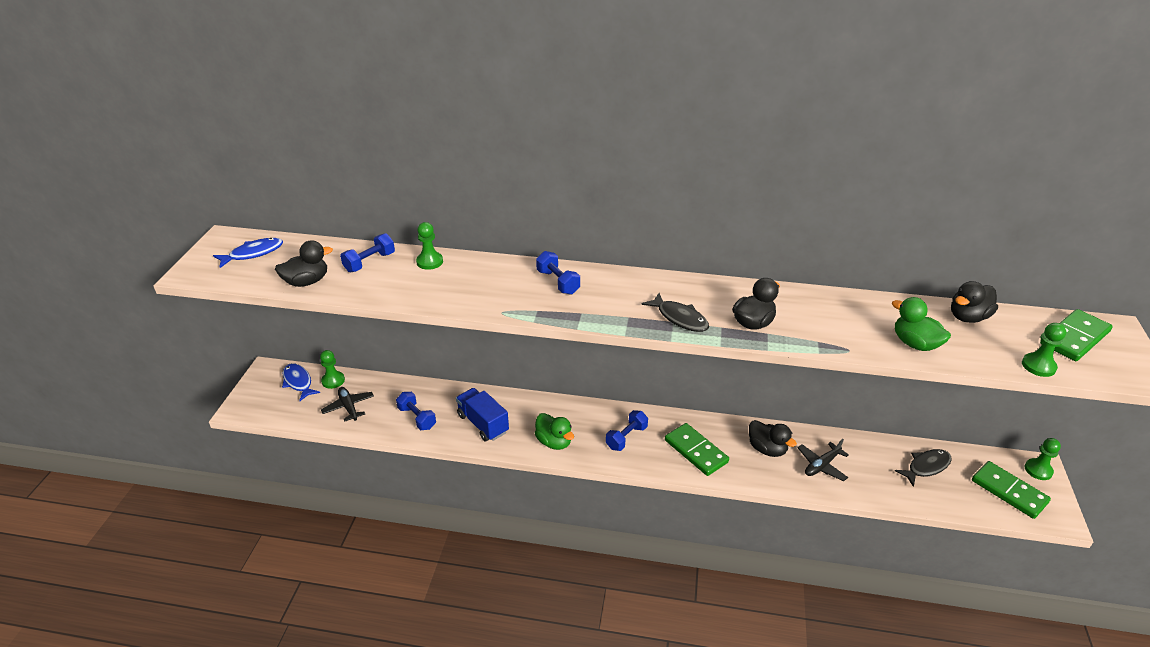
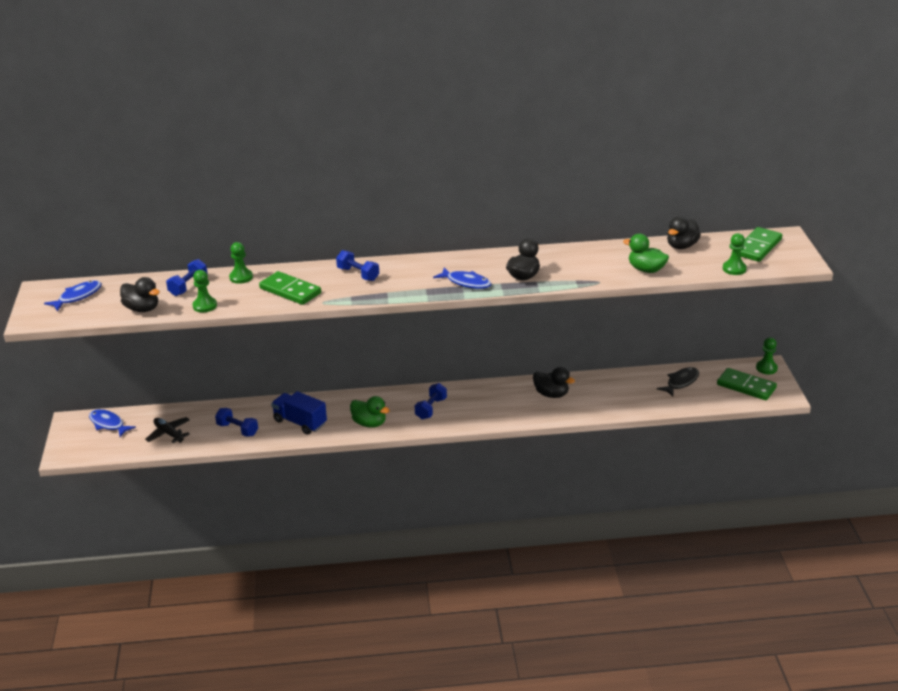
camera: 15 degrees left, 5 degrees down
black duck [275,240,333,287] -> black duck turned 75 degrees clockwise [120,277,160,312]
green pawn [320,350,345,389] -> green pawn moved to [193,270,217,313]
black fish [642,293,709,332] -> blue fish [433,267,492,289]
green domino [665,423,729,476] -> green domino moved to [259,271,321,305]
black plane [798,439,849,481] -> none

